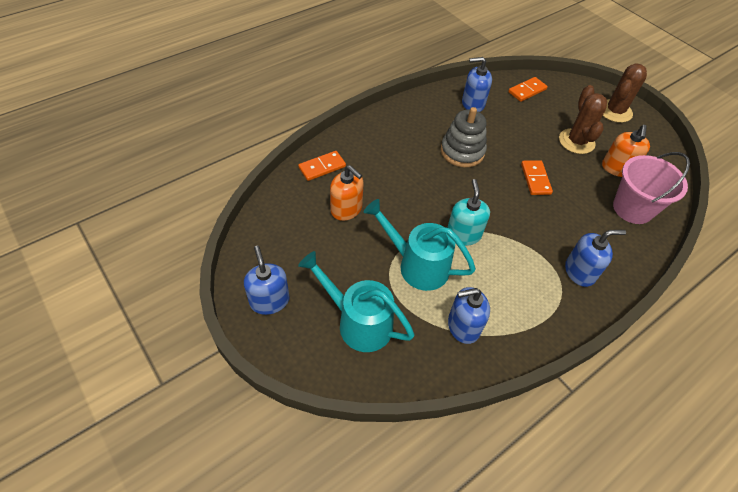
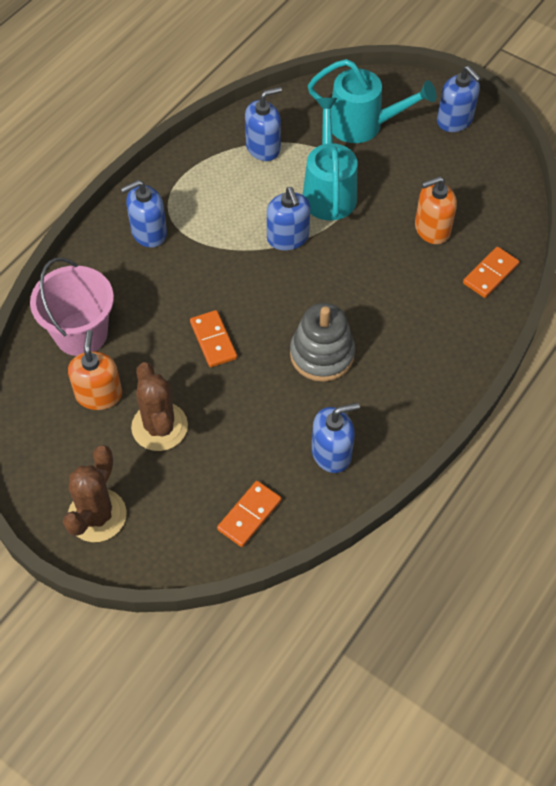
camera: 165 degrees right, 5 degrees up
orange soap dispenser [330,165,364,221] -> orange soap dispenser turned 45 degrees counterclockwise [415,176,457,244]
turquoise watering can [363,199,476,291] -> turquoise watering can turned 105 degrees counterclockwise [303,98,357,221]
turquoise soap dispenser [447,179,490,246] -> blue soap dispenser [267,187,310,251]

